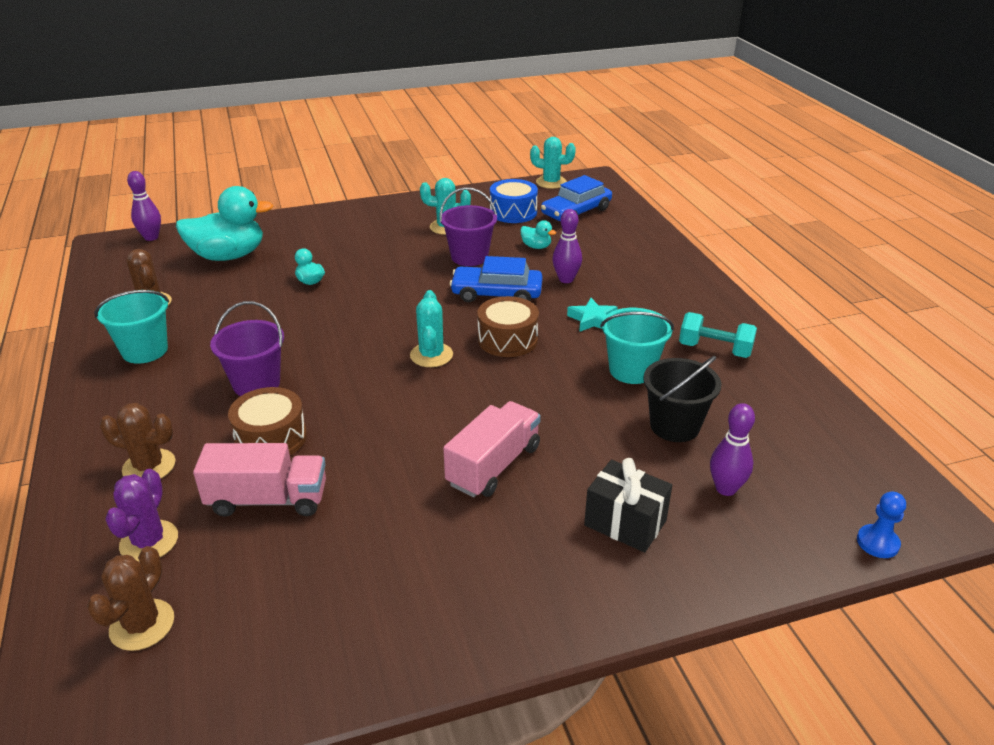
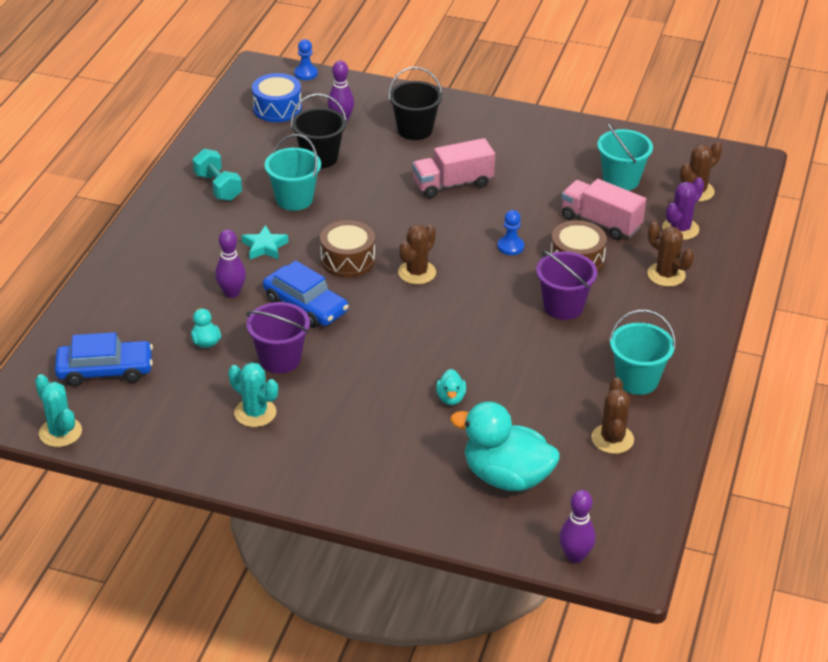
camera: 145 degrees left, 5 degrees up
turquoise cactus [410,290,453,367] -> brown cactus [398,224,436,284]
blue drum [490,179,538,223] -> blue drum moved to [252,73,302,122]
black gift [584,458,672,553] -> black bucket [388,67,443,140]
none -> blue pawn [498,210,524,255]
none -> turquoise bucket [597,122,653,191]

